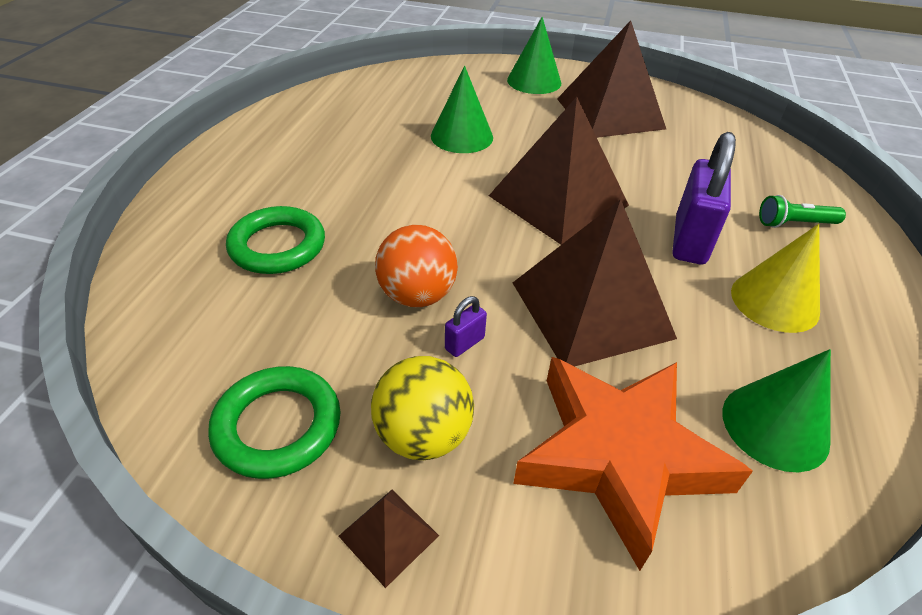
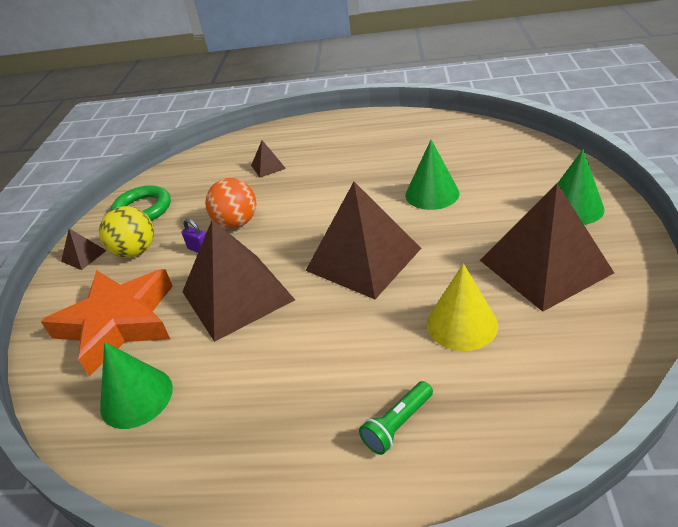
camera: 85 degrees right, 5 degrees down
green ring [226,206,325,274] -> brown pyramid [251,140,286,178]
purple padlock [673,132,736,264] -> none
yellow cone [731,224,820,333] -> yellow cone moved to [427,264,498,351]
green flashlight [759,195,846,228] -> green flashlight turned 120 degrees counterclockwise [359,381,433,455]

